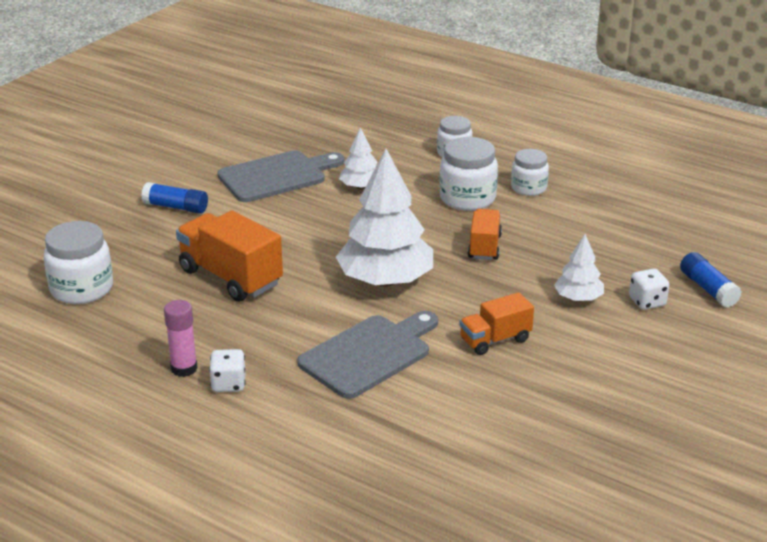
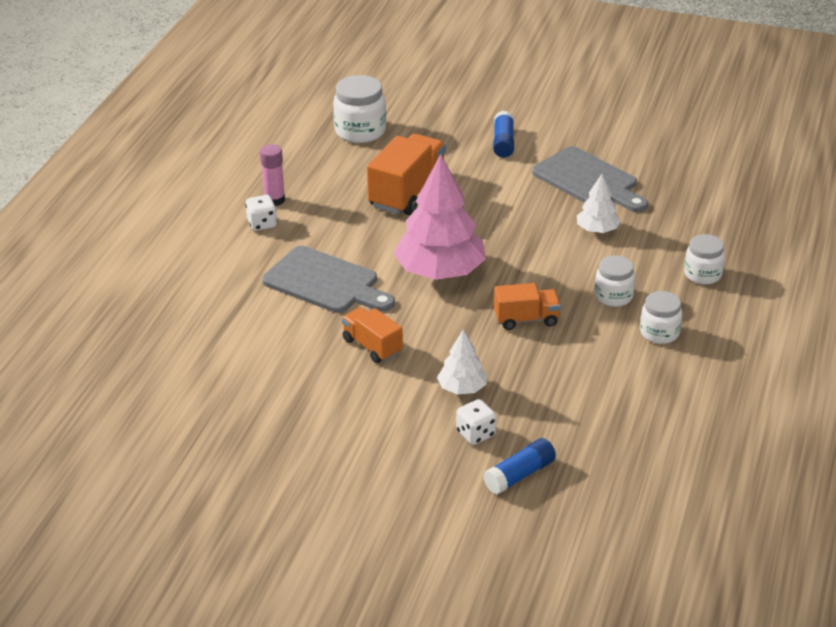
camera: 75 degrees right, 5 degrees up
white tree [336,149,433,286] -> pink tree [393,154,486,280]
white jar [439,137,498,211] -> white jar [595,255,635,307], size x0.65

